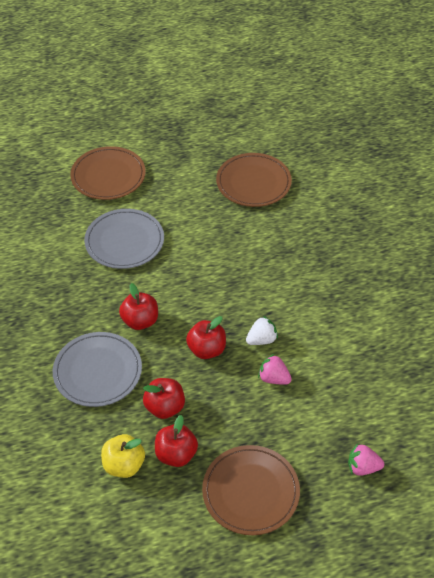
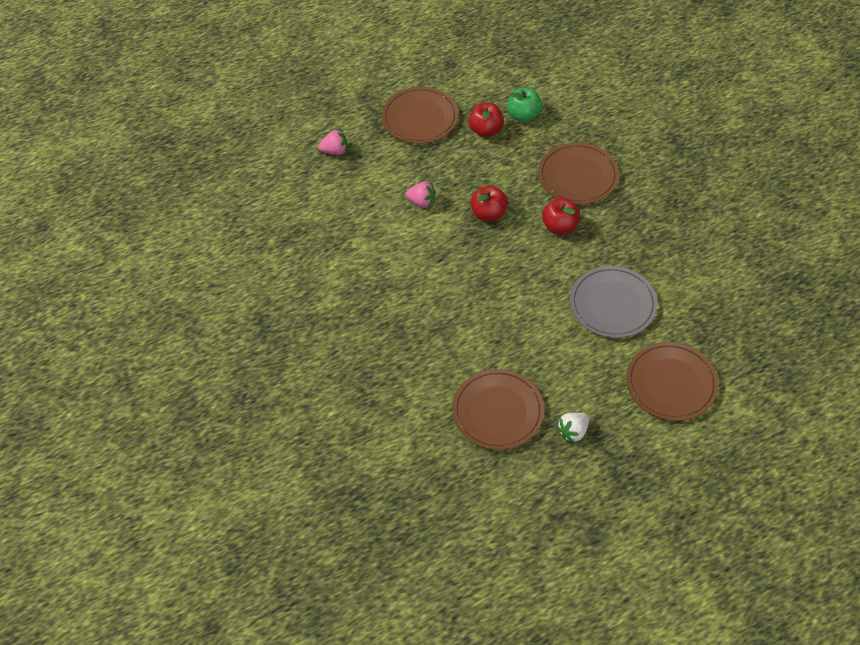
camera: 170 degrees right, 5 degrees up
grey plate [53,332,142,407] -> brown plate [538,143,619,204]
yellow apple [101,434,145,478] -> green apple [507,88,543,122]
red apple [143,378,185,419] -> none
white strawberry [246,316,278,345] -> white strawberry moved to [556,413,589,443]

